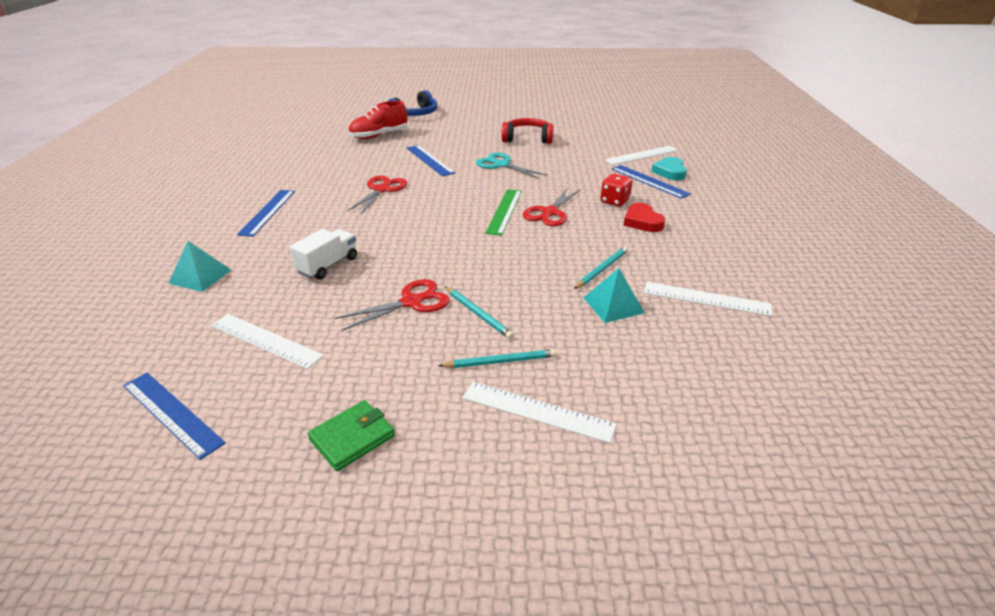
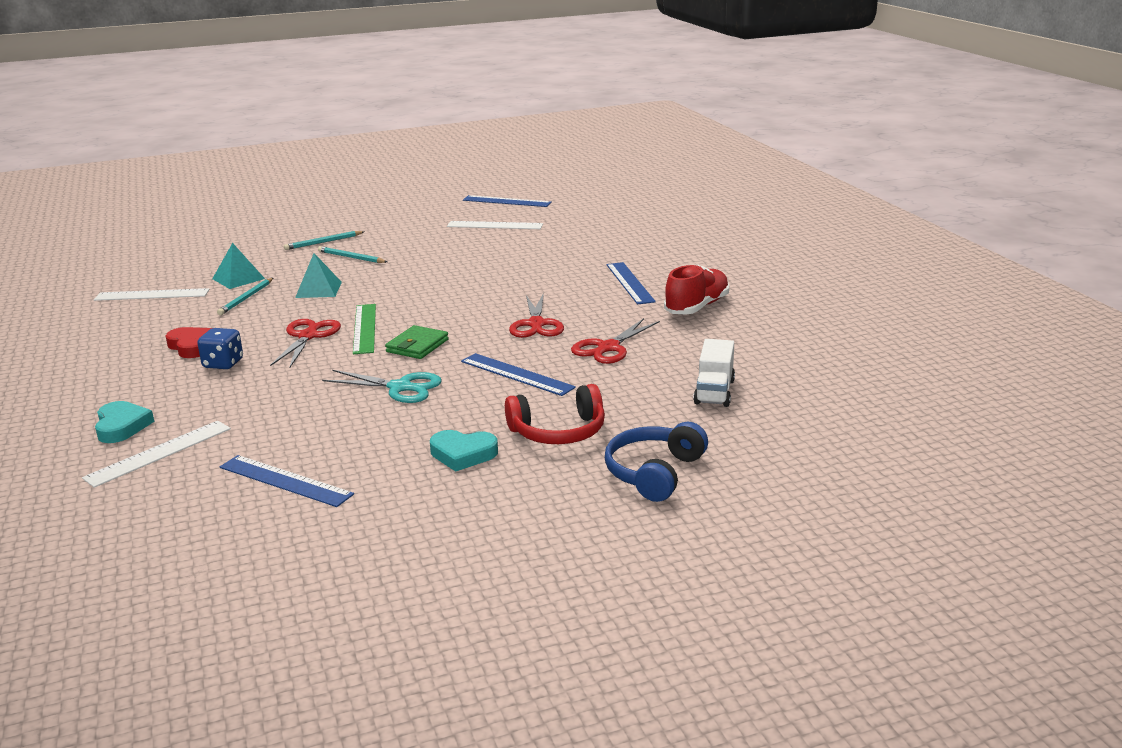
camera: 160 degrees right, 10 degrees down
turquoise pyramid [168,241,231,292] -> turquoise pyramid moved to [295,253,342,298]
white truck [289,229,357,280] -> white truck moved to [693,339,735,407]
green wallet [307,400,395,471] -> green wallet moved to [385,325,449,359]
red scissors [335,279,450,331] -> red scissors moved to [571,318,660,364]
red shoe [348,101,407,139] -> red shoe moved to [664,265,729,315]
white ruler [463,382,617,443] -> none
red headphones [502,118,553,144] -> red headphones moved to [505,384,605,444]
red dice [600,174,633,207] -> blue dice [197,328,243,369]
blue ruler [612,165,691,199] -> blue ruler moved to [220,455,354,507]
none -> turquoise heart [430,430,498,471]

